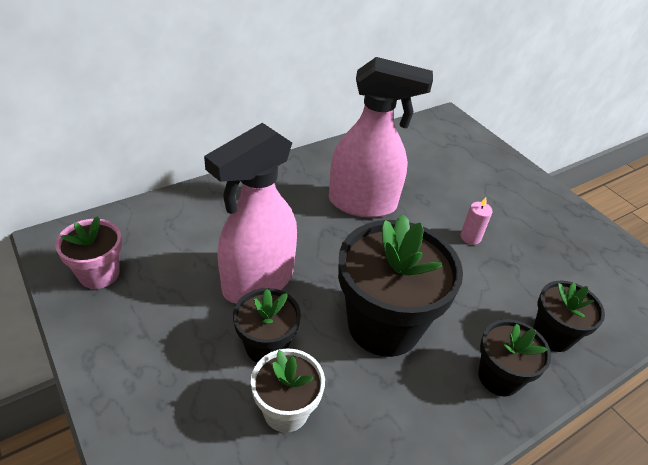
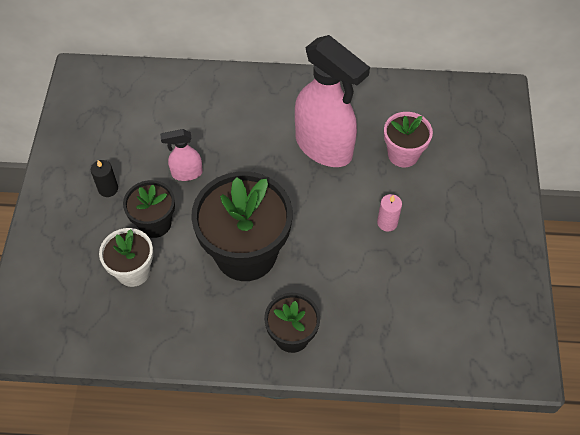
camera: 40 degrees right, 15 degrees up
pink flower pot [55,216,122,289] -> pink flower pot moved to [384,112,433,167]
pink spray bottle [204,123,297,304] -> pink spray bottle [160,129,203,181], size x0.46
black flower pot [533,281,605,352] -> none
none -> black candle [91,160,118,197]

